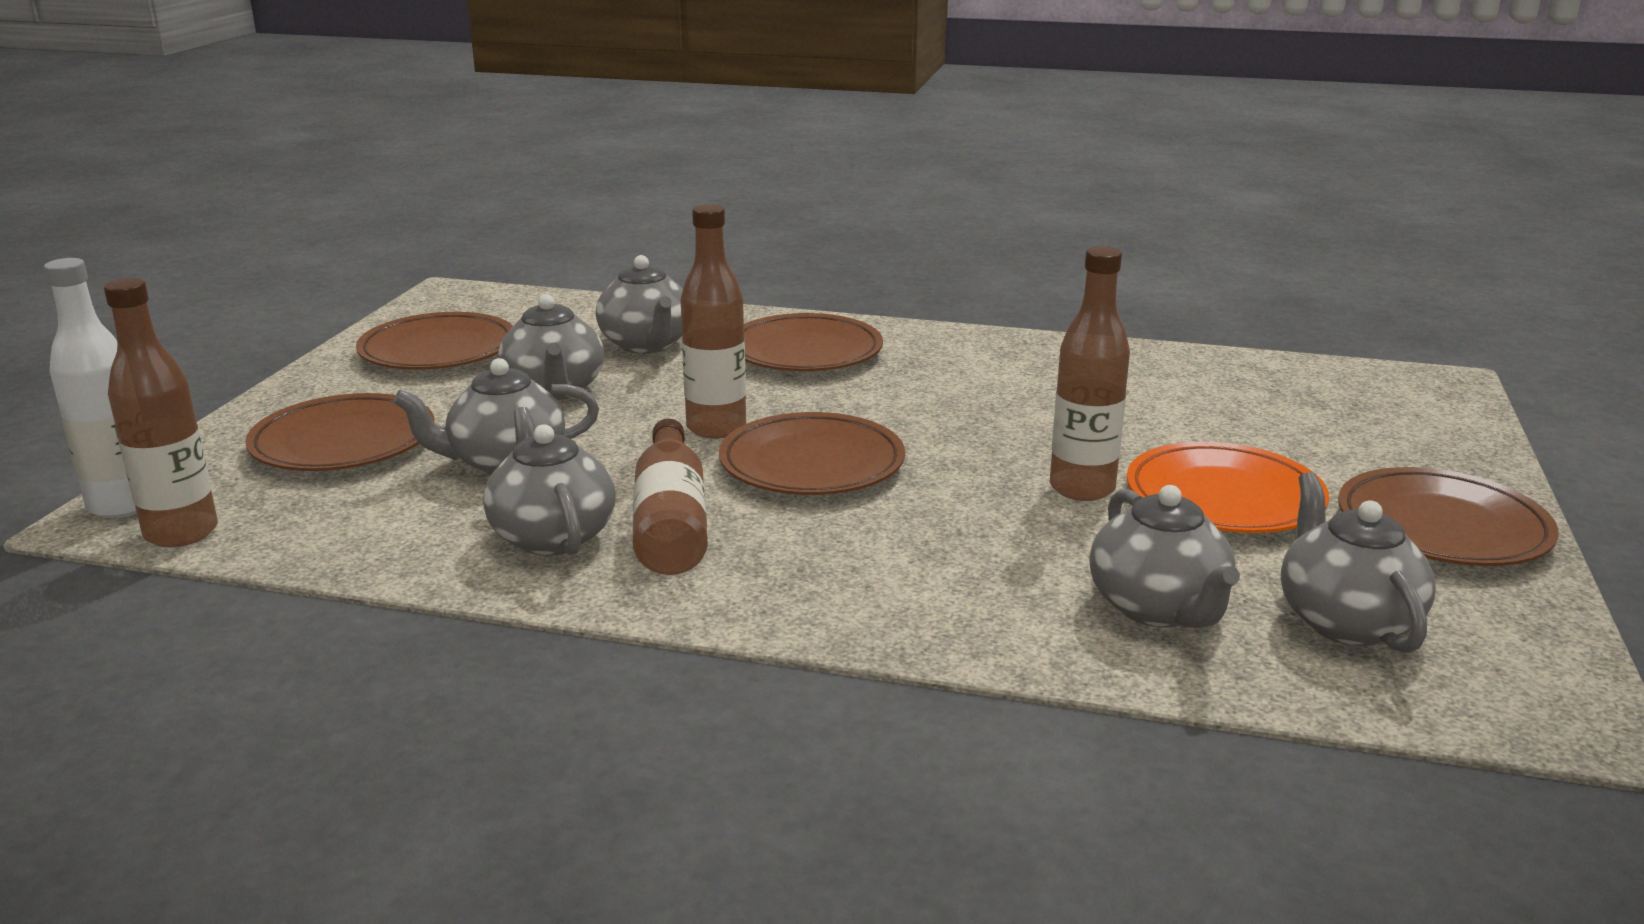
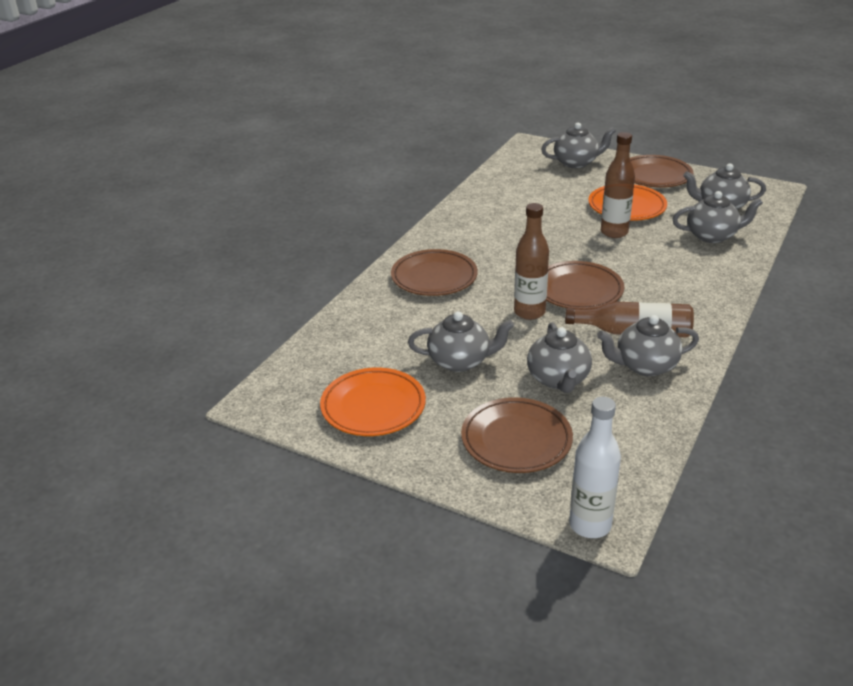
camera: 75 degrees left, 10 degrees up
brown bottle [104,278,218,547] -> none
brown plate [356,312,513,370] -> orange plate [320,368,426,436]
grey teapot [596,255,683,354] -> grey teapot moved to [541,123,616,168]

